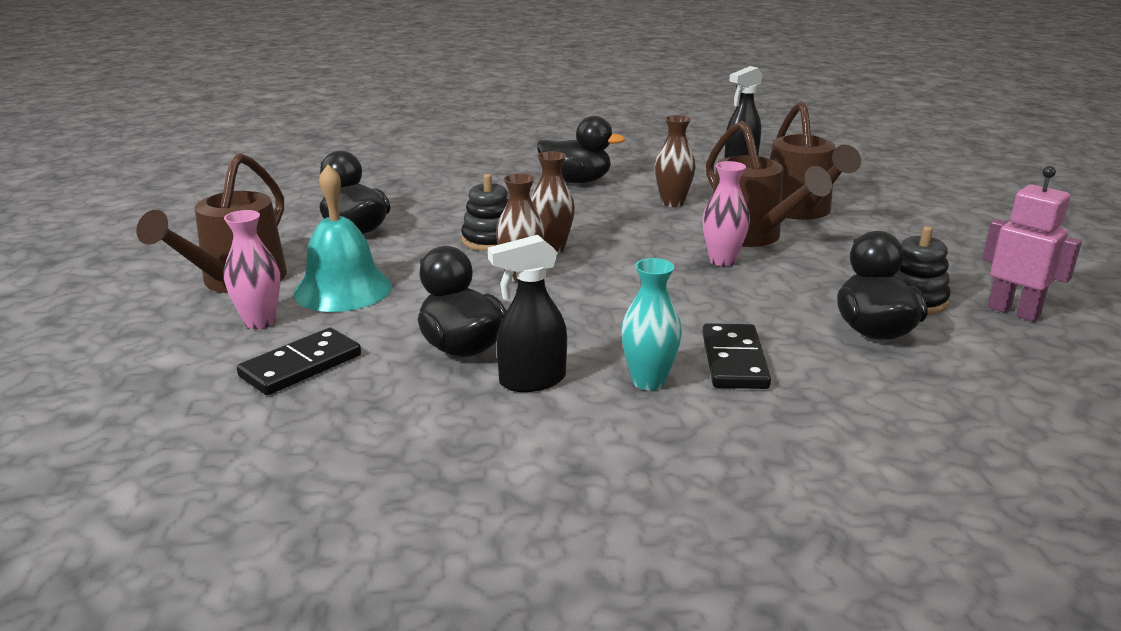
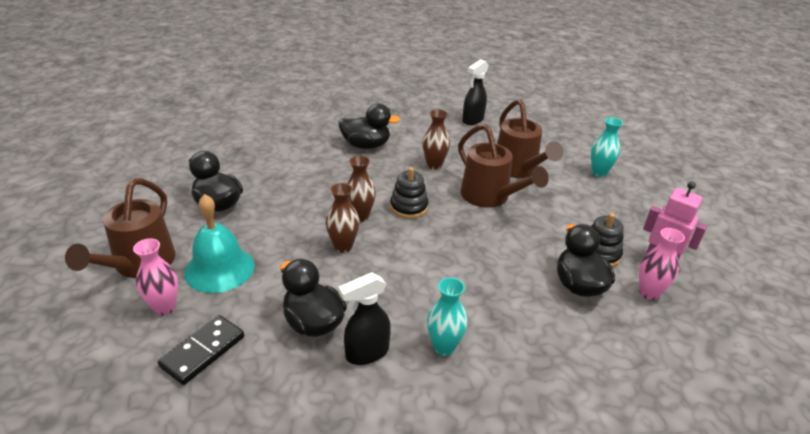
camera: 10 degrees left, 10 degrees up
black stacking toy [461,174,508,251] -> black stacking toy moved to [390,167,428,219]
pink vase [702,161,750,267] -> pink vase moved to [639,228,685,300]
black domino [702,323,771,389] -> none
none -> turquoise vase [591,117,623,177]

